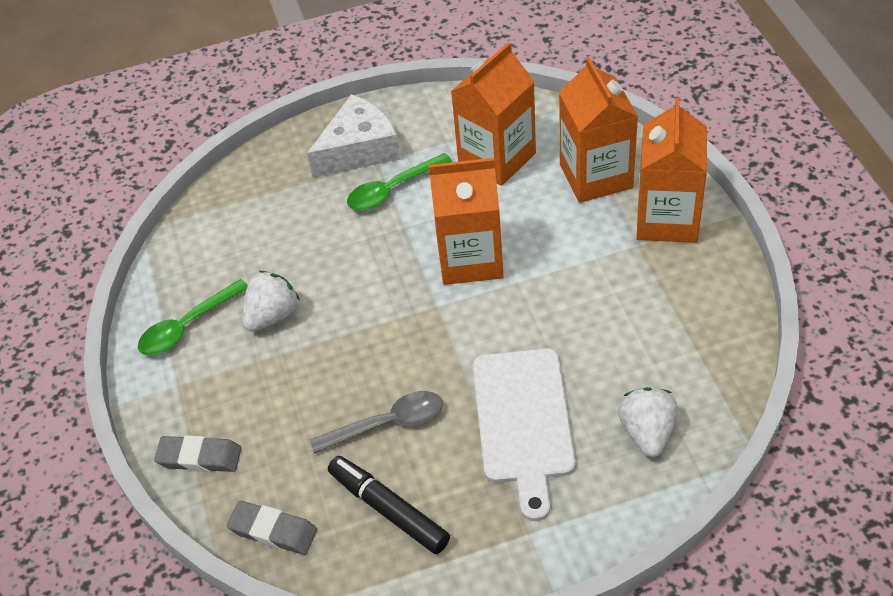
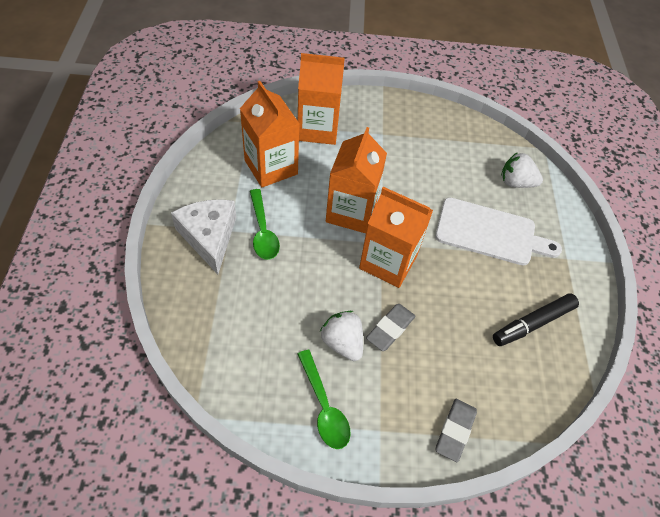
camera: 80 degrees left, 5 degrees up
grey eraser [227,501,317,555] -> grey eraser moved to [366,304,416,351]
grey spoon [310,391,443,454] -> none
orange carton [637,98,707,243] -> orange carton moved to [359,187,433,288]

